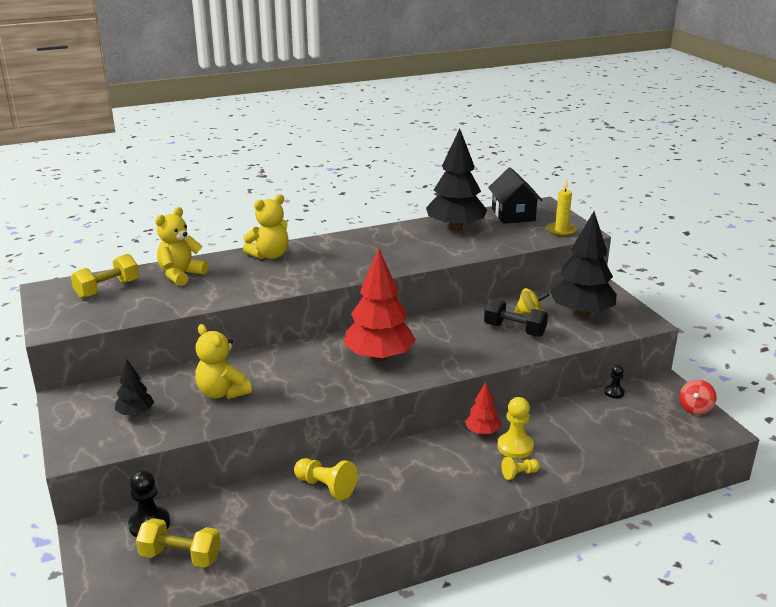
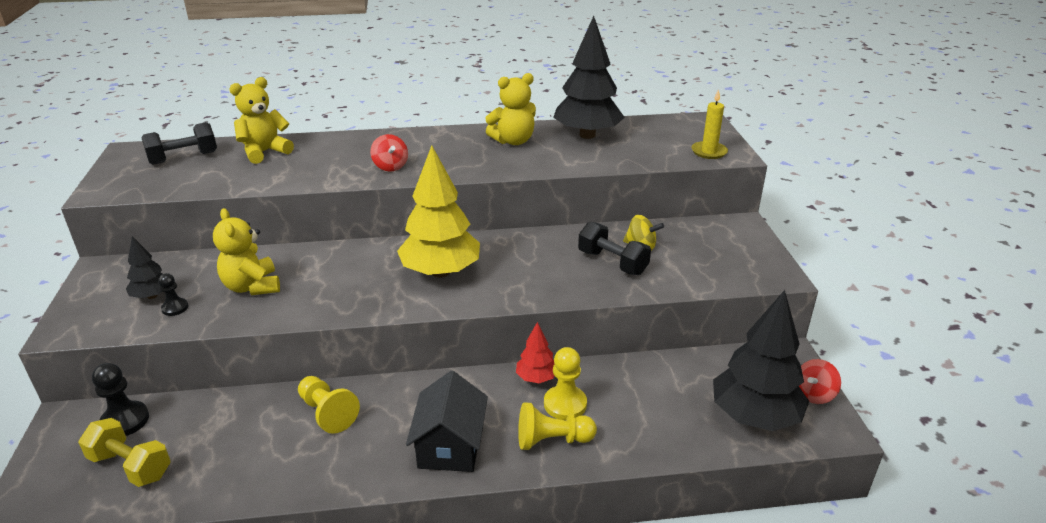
camera: 15 degrees right, 5 degrees up
yellow dumbbell [71,254,139,299] -> black dumbbell [141,122,217,165]
yellow teddy bear [243,194,289,259] -> yellow teddy bear moved to [485,73,536,145]
red tree [344,248,416,362] -> yellow tree [397,145,480,278]
black house [488,167,543,224] -> black house moved to [406,371,488,472]
yellow pawn [501,457,540,480] -> yellow pawn [518,402,597,450], size x1.67
black tree [550,211,617,318] -> black tree moved to [713,290,809,431]
black pawn [604,365,625,398] -> black pawn moved to [158,273,188,316]
none -> red spinning top [370,134,408,172]

